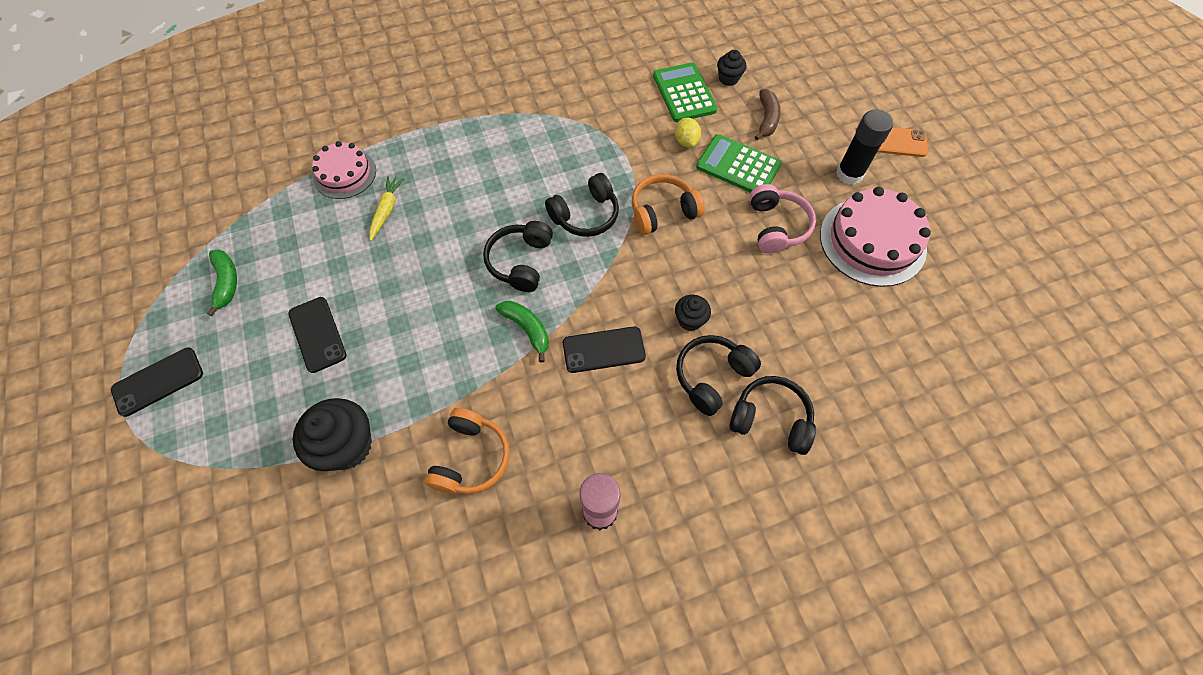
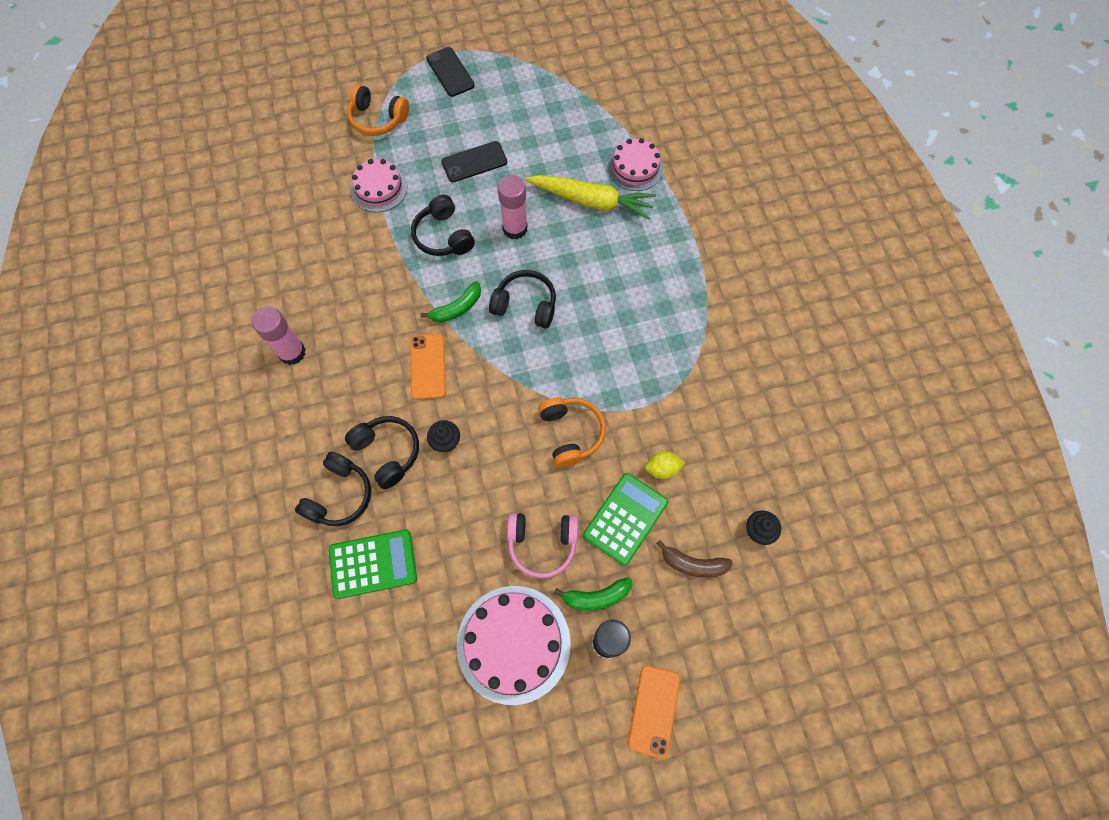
camera: 95 degrees right, 5 degrees up
green banana [207,249,237,316] -> green banana moved to [554,577,632,611]
black cupcake [293,398,372,471] -> pink cake [350,159,407,212]
yellow carrot [369,176,404,241] -> yellow carrot [525,175,656,220], size x1.87
orange headphones [424,408,510,494] -> orange headphones moved to [347,84,409,136]
black headphones [545,173,619,237] -> black headphones moved to [411,195,475,256]
black phone [563,327,646,373] -> orange phone [410,334,446,400]
green calculator [653,62,717,122] -> green calculator moved to [329,530,417,599]
none -> pink glue stick [498,175,528,239]

